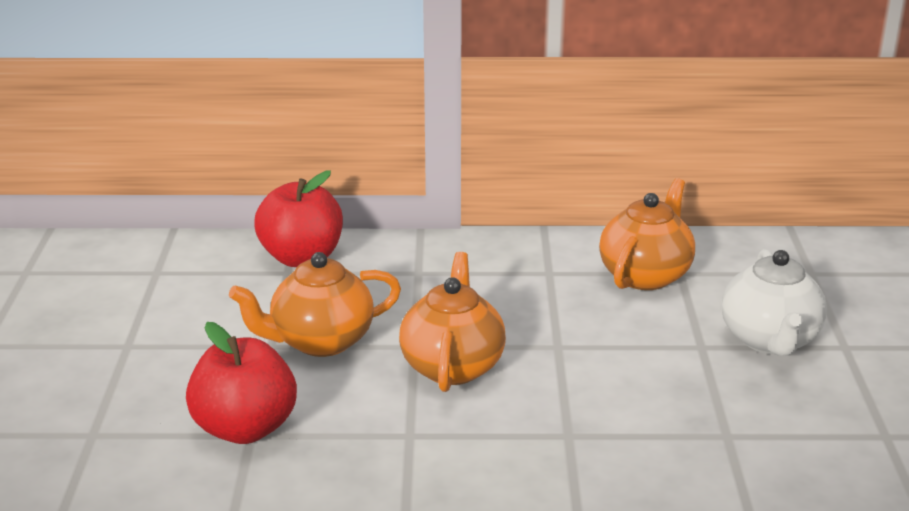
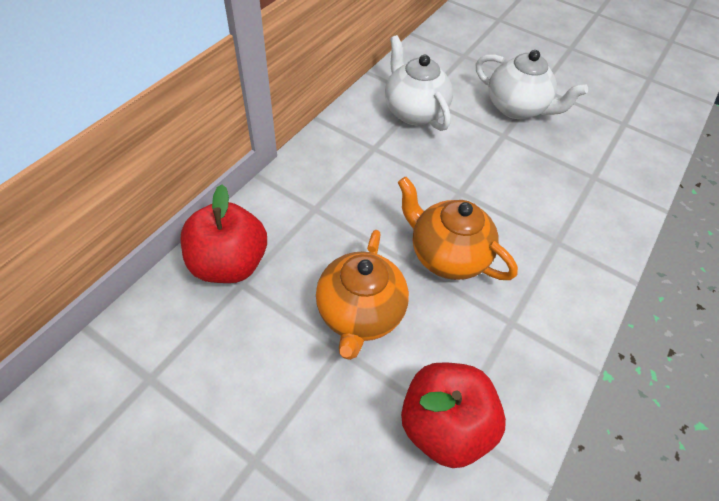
camera: 60 degrees left, 25 degrees up
orange teapot [599,178,695,290] -> white teapot [385,35,453,131]

